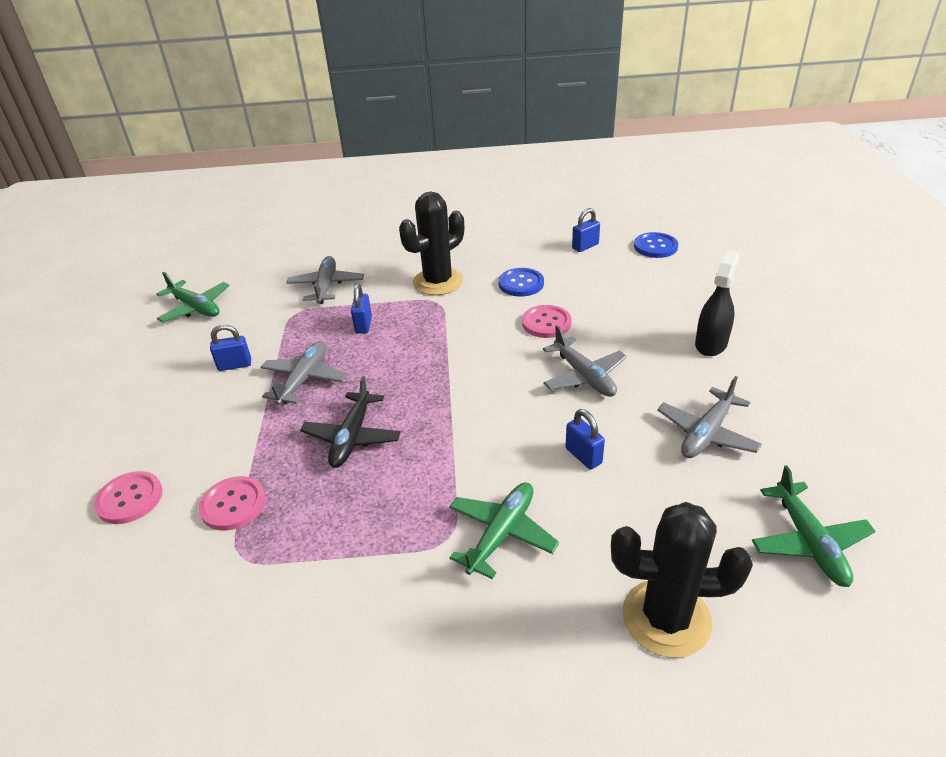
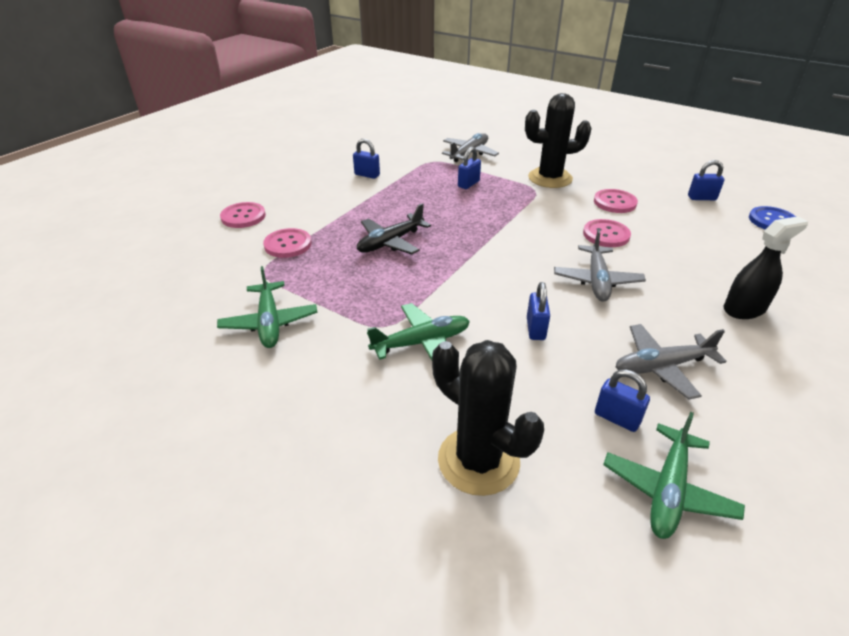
camera: 35 degrees right, 0 degrees up
green plane [156,272,230,323] -> green plane moved to [217,266,318,348]
grey plane [260,341,347,405] -> none
blue button [499,268,544,297] -> pink button [594,189,638,213]
none -> blue padlock [595,370,650,432]

